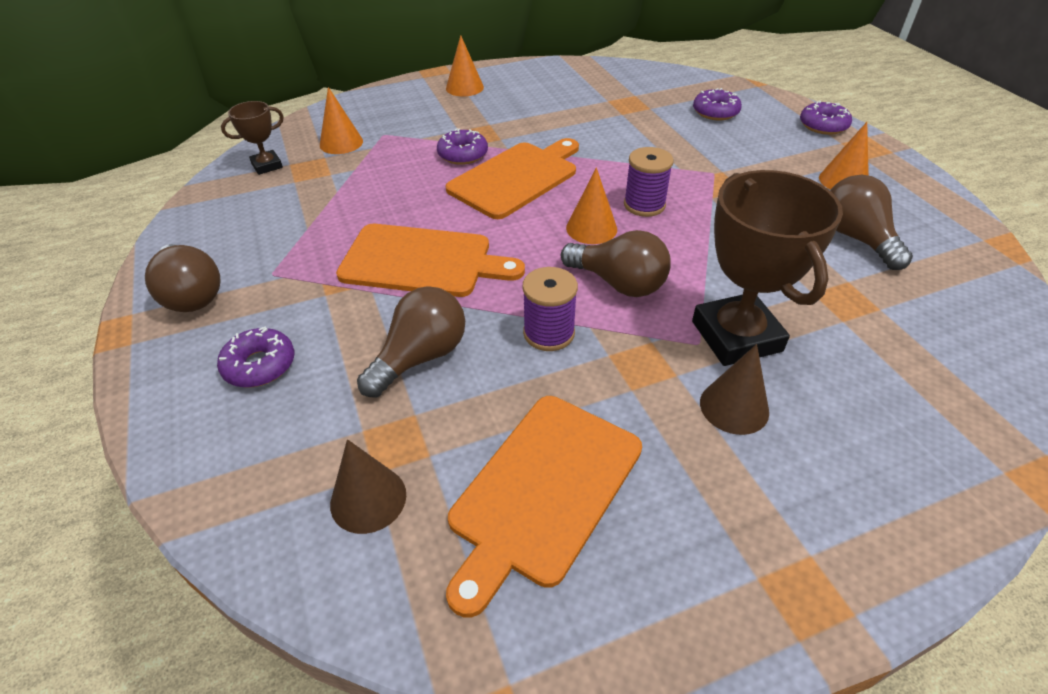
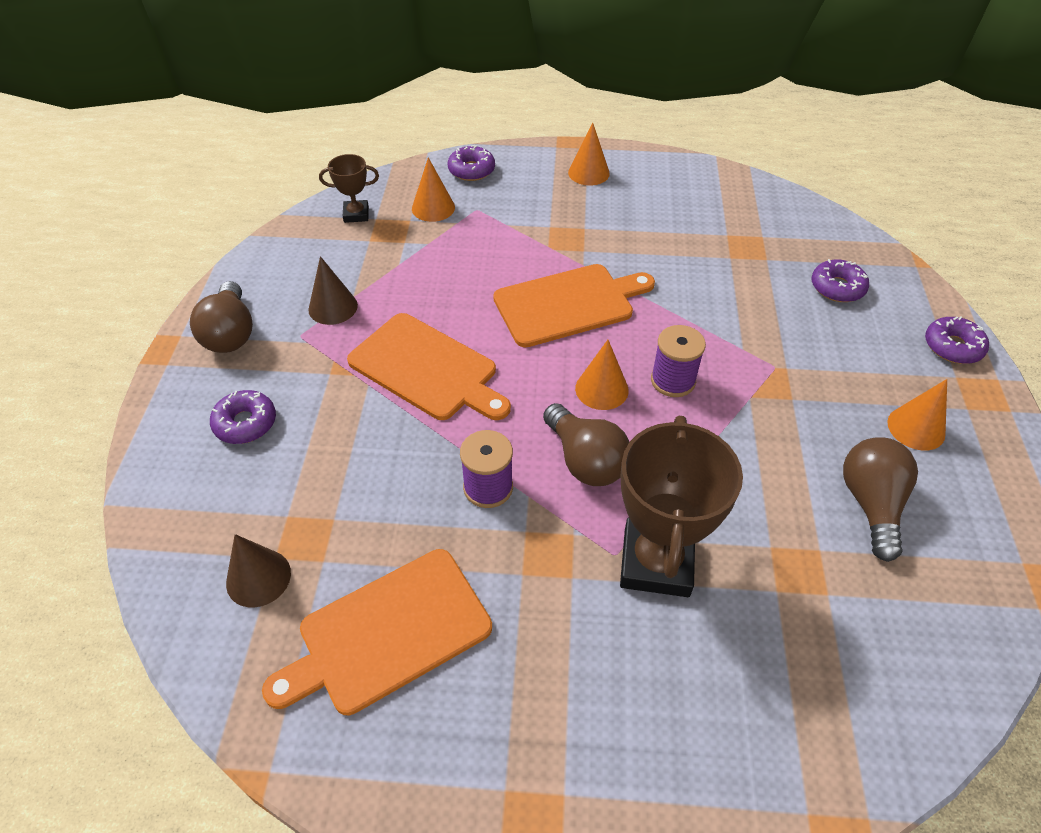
camera: 25 degrees right, 5 degrees up
brown light bulb [357,286,465,397] -> none
purple donut [437,129,488,165] -> purple donut moved to [448,145,495,181]
brown cone [700,344,769,435] -> brown cone moved to [308,256,358,325]

